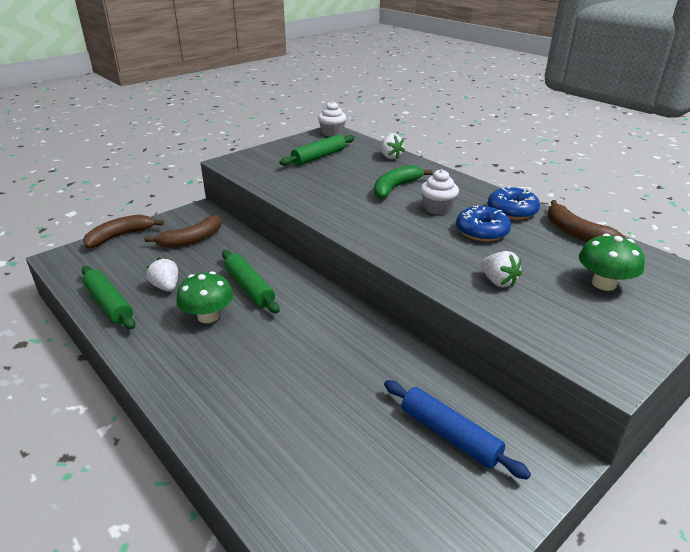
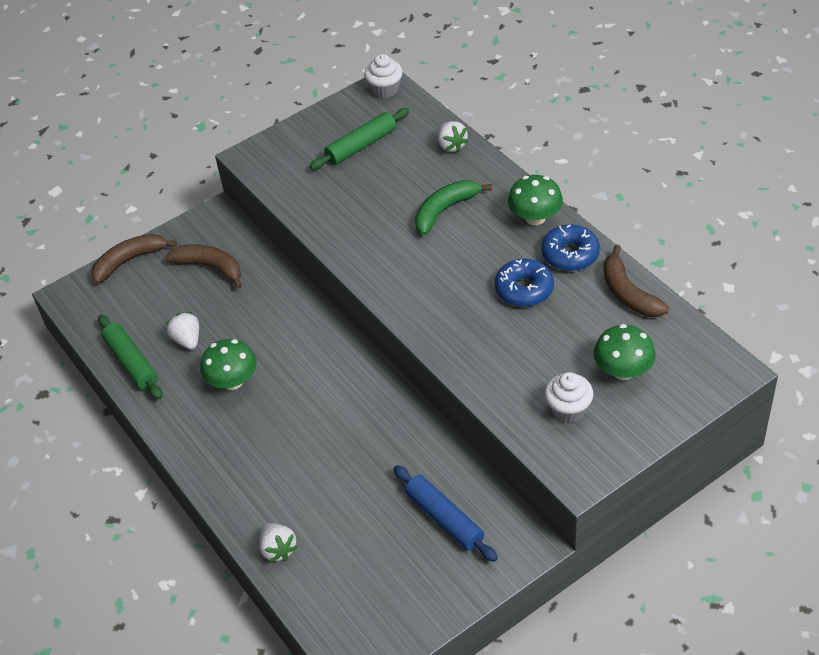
camera: 10 degrees right, 15 degrees up
brown banana [145,215,222,248] -> brown banana turned 120 degrees counterclockwise [165,245,242,289]
green rolling pin [222,250,279,314] -> none
white cupcake [420,169,459,215] -> white cupcake moved to [544,372,593,423]
white strawberry [481,251,522,287] -> white strawberry moved to [259,523,298,562]
none -> green mushroom [508,175,563,225]

